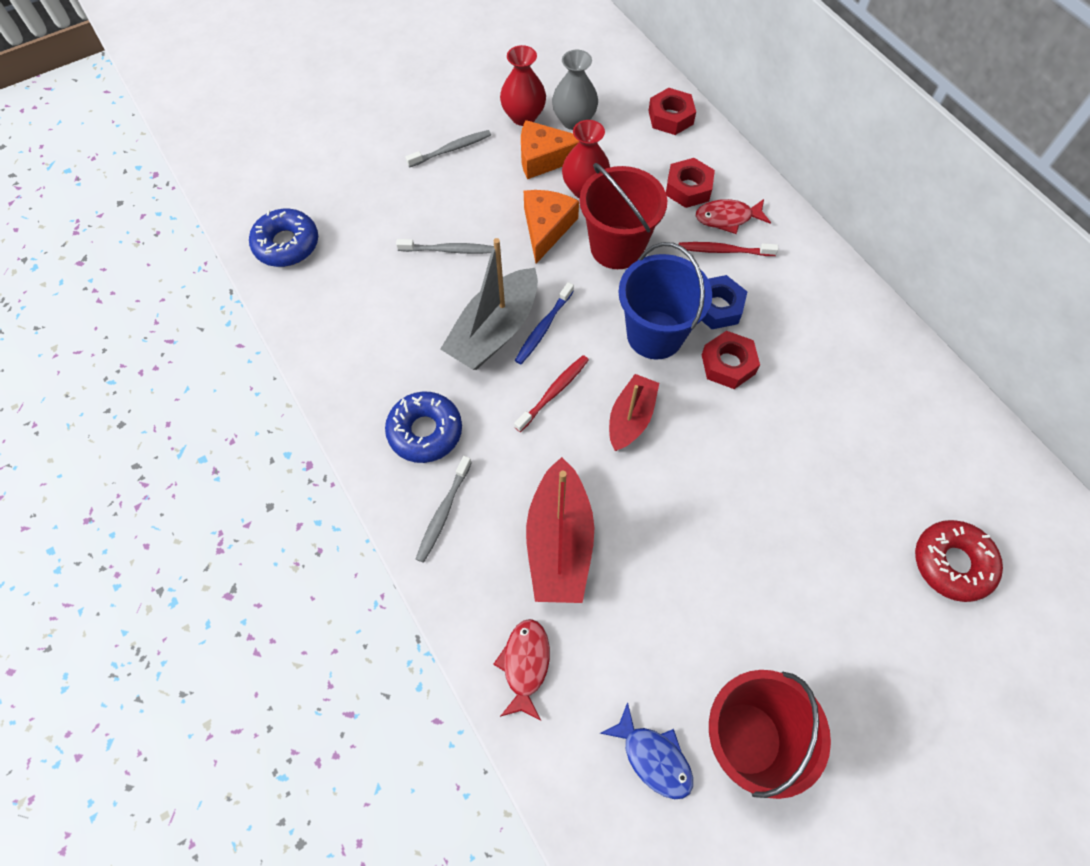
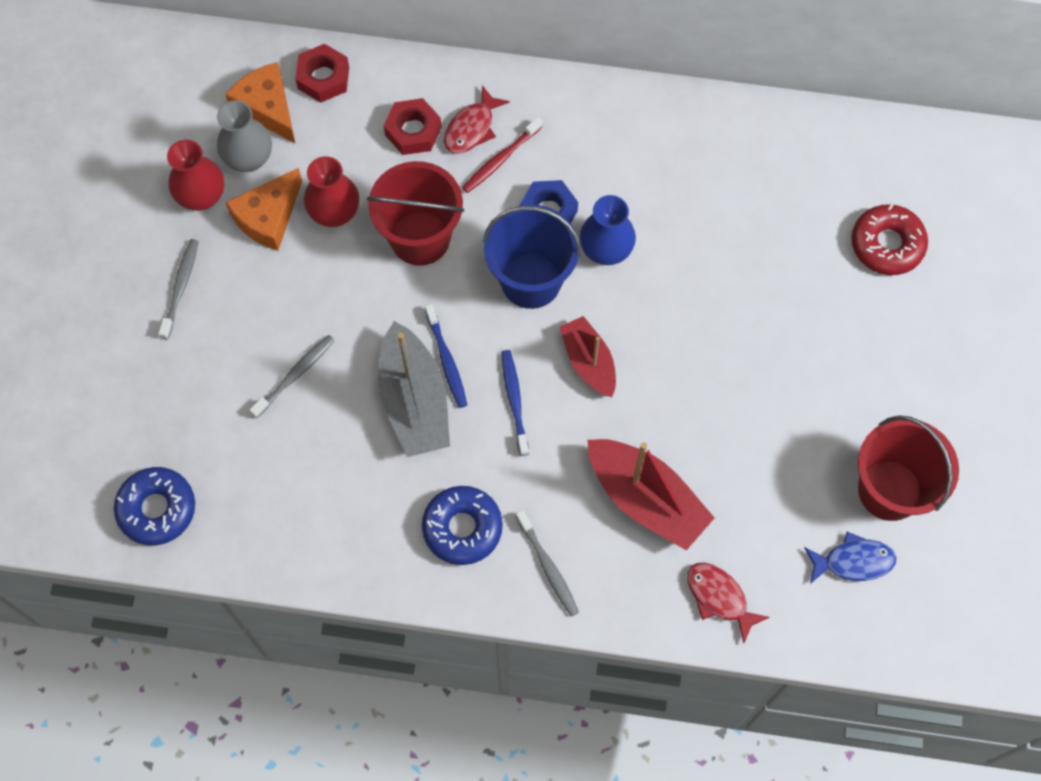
camera: 50 degrees left, 5 degrees up
red toothbrush [514,355,589,432] -> blue toothbrush [502,350,529,456]
orange cheese [524,190,579,264] -> orange cheese moved to [225,62,295,143]
red nut [702,331,760,389] -> blue vase [580,195,636,265]

